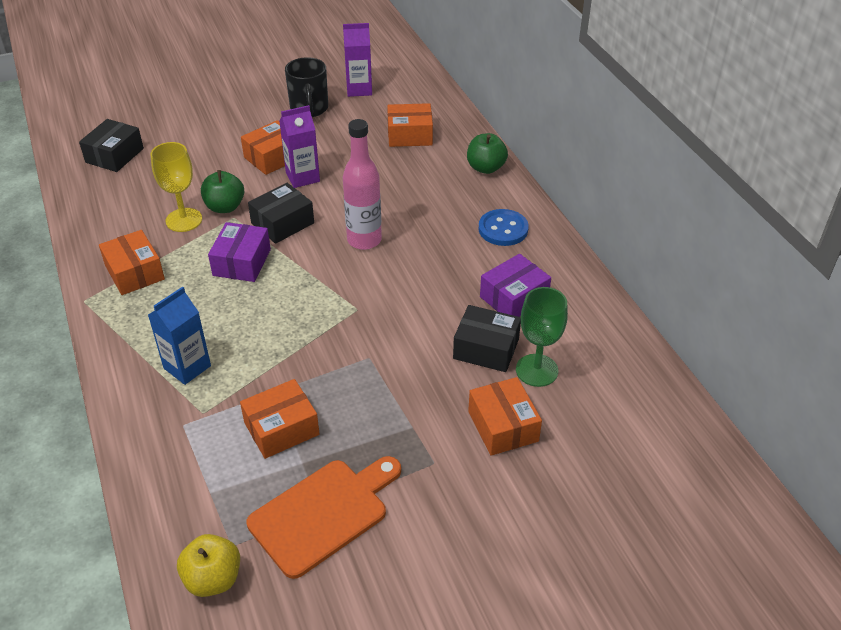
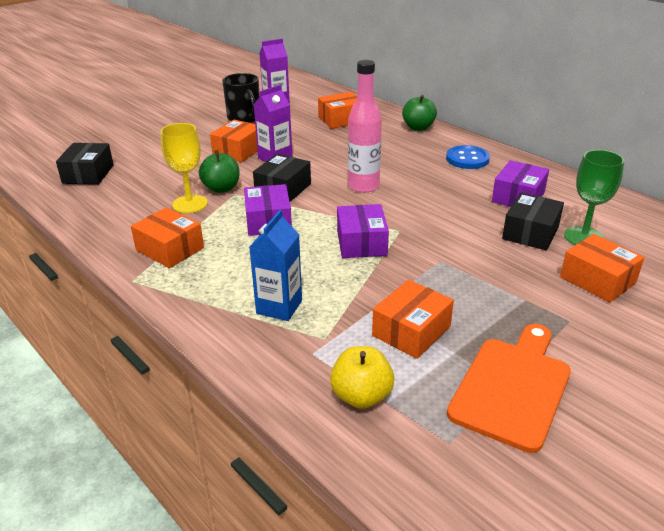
camera: 20 degrees left, 10 degrees down
yellow apple [177,534,240,597] -> yellow apple moved to [330,346,394,409]
black box [453,305,521,372] -> black box turned 60 degrees counterclockwise [502,192,564,250]
none -> purple box [337,204,389,258]

